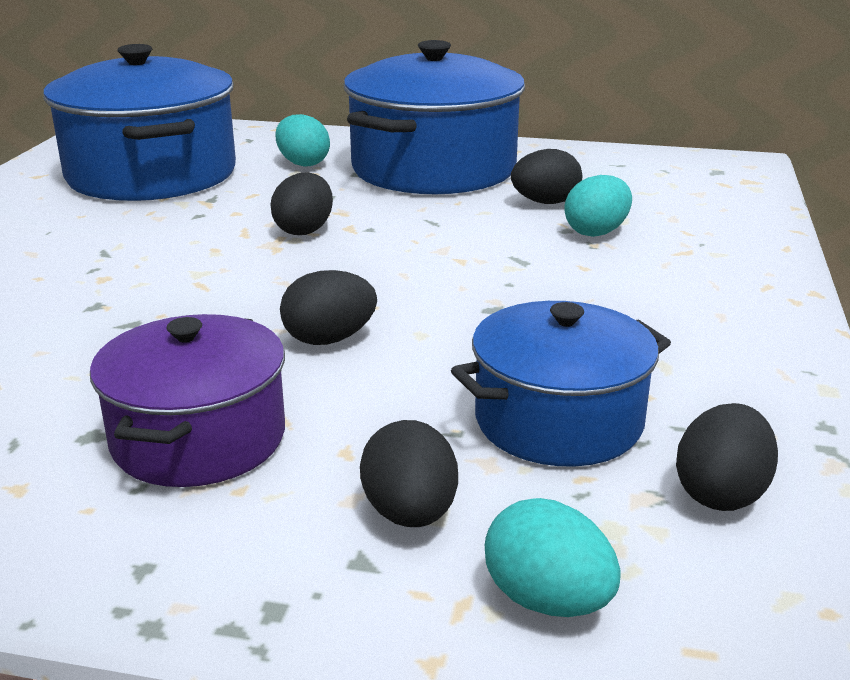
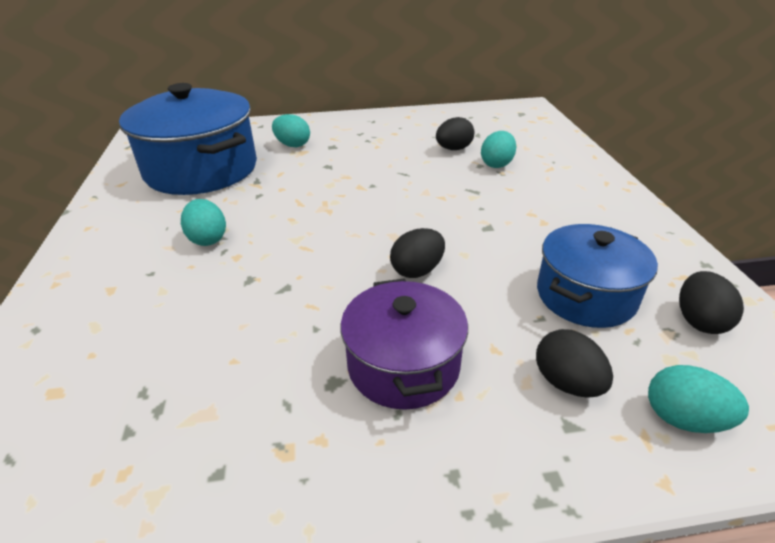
camera: 20 degrees left, 10 degrees up
black egg [270,172,333,235] -> none
blue pot [343,40,525,194] -> none
none -> turquoise egg [181,199,226,246]

